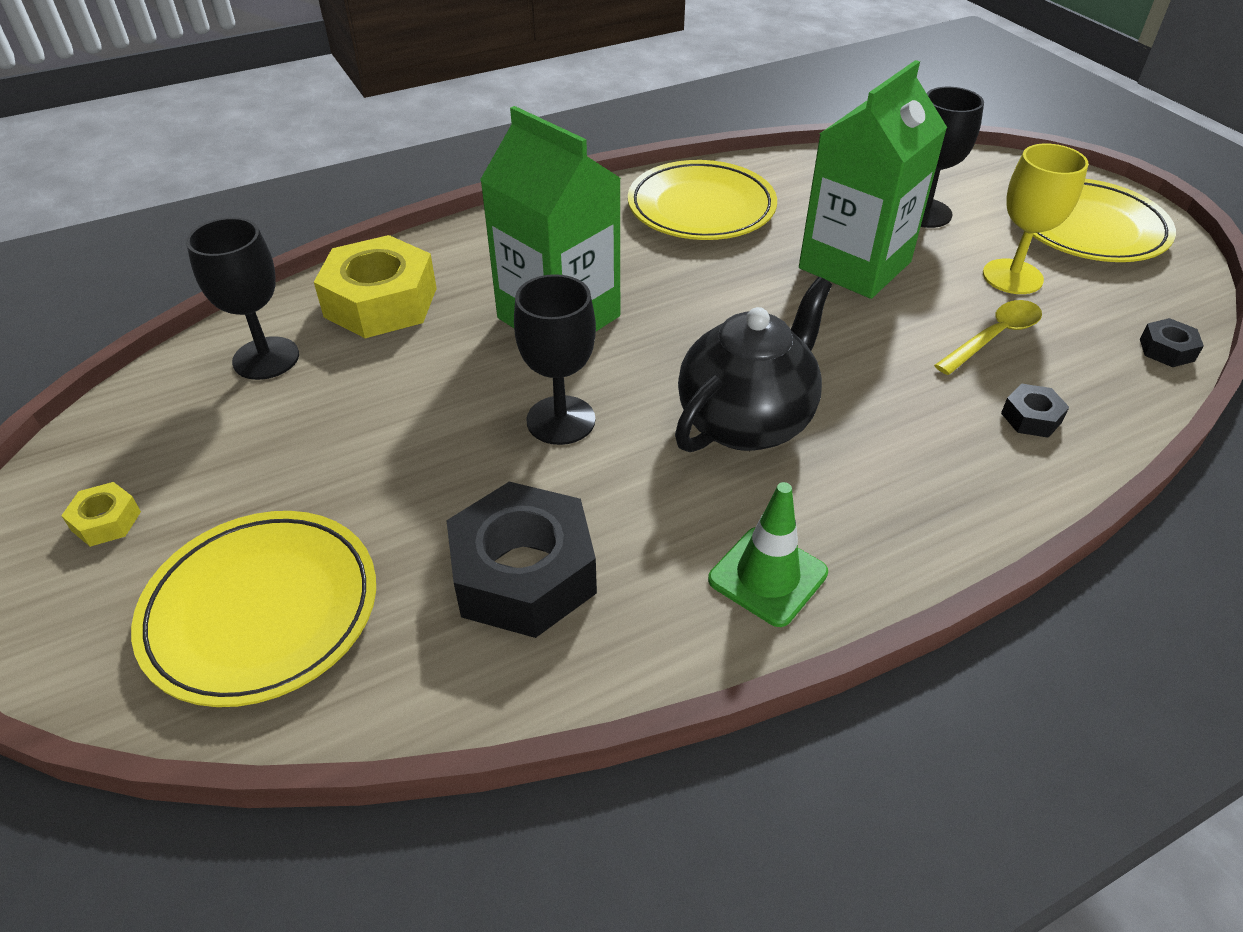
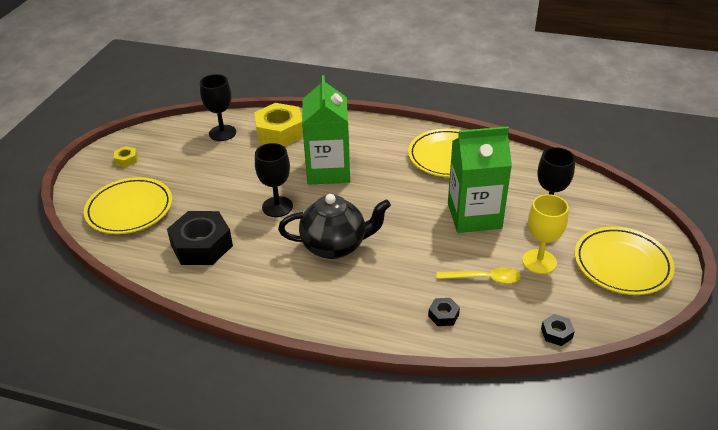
camera: 45 degrees right, 5 degrees down
green traffic cone [708,482,828,627] -> none

